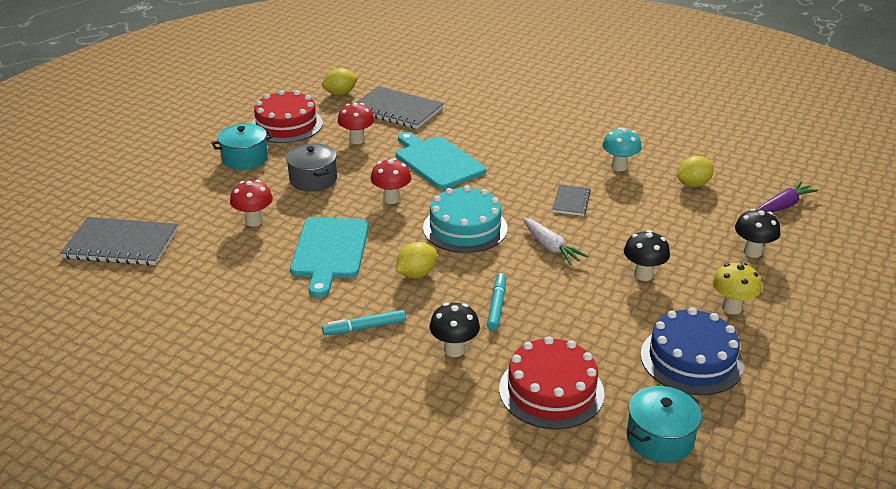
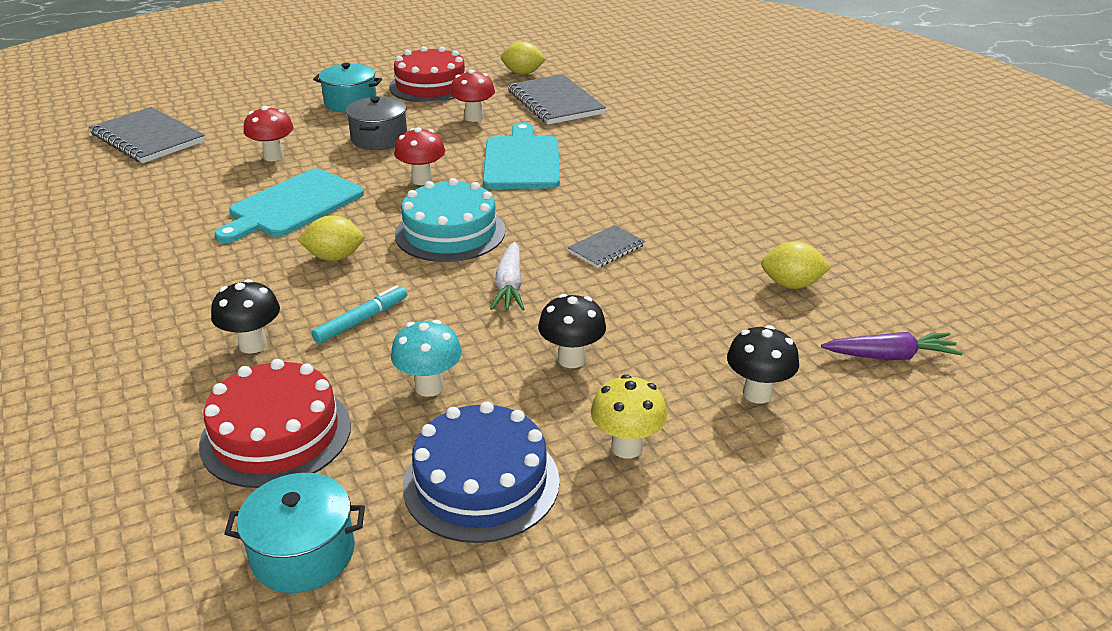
camera: 35 degrees right, 0 degrees up
turquoise marker [322,310,406,335] -> none
turquoise mushroom [602,127,642,171] -> turquoise mushroom moved to [391,320,462,397]

